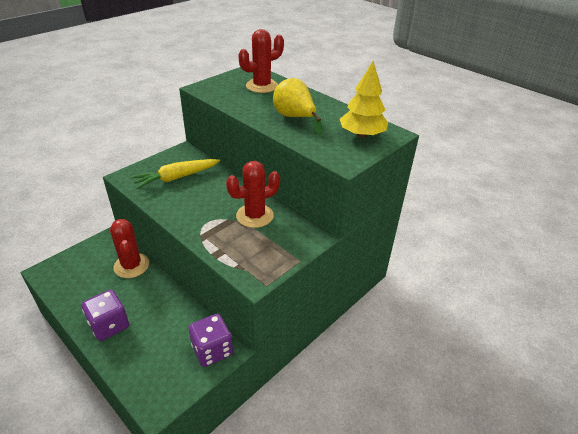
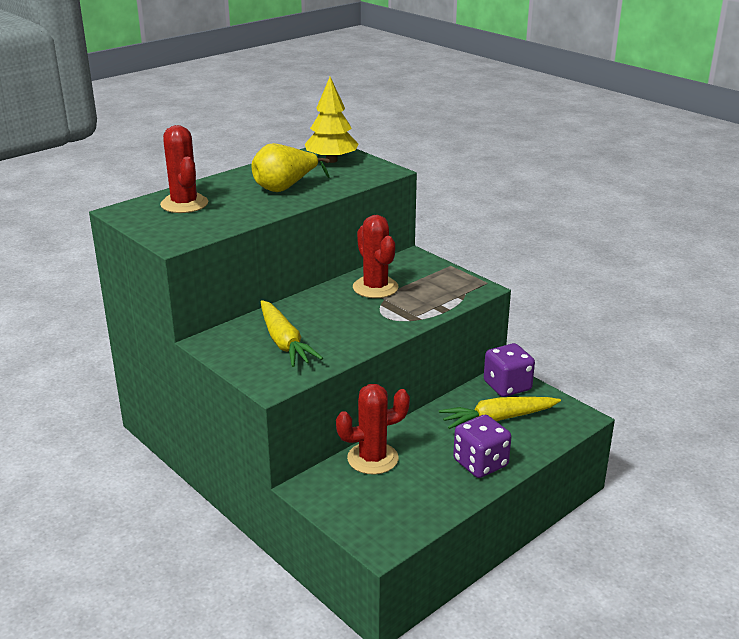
camera: 85 degrees left, 10 degrees down
none -> yellow carrot [439,397,561,429]

